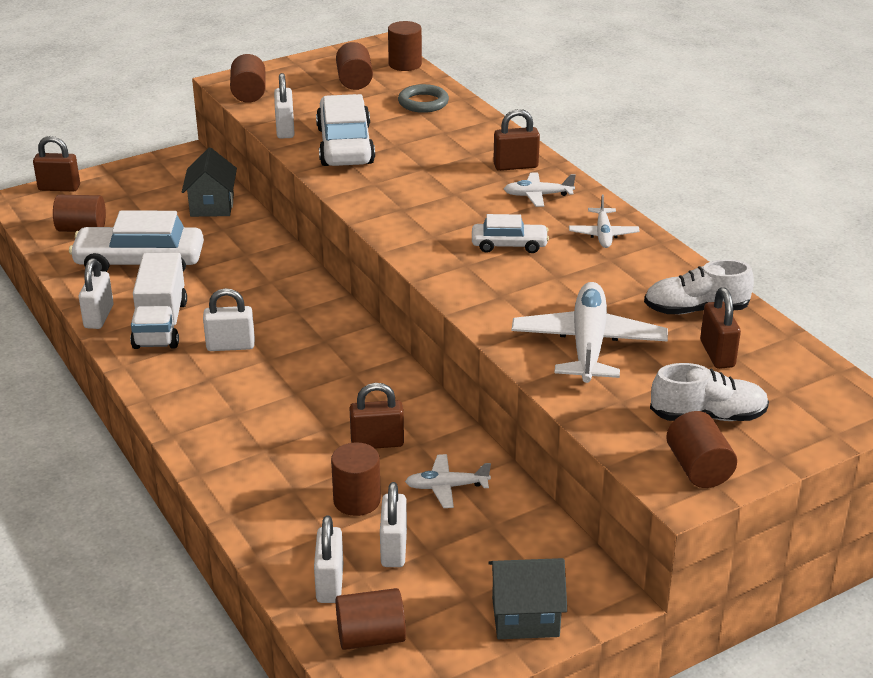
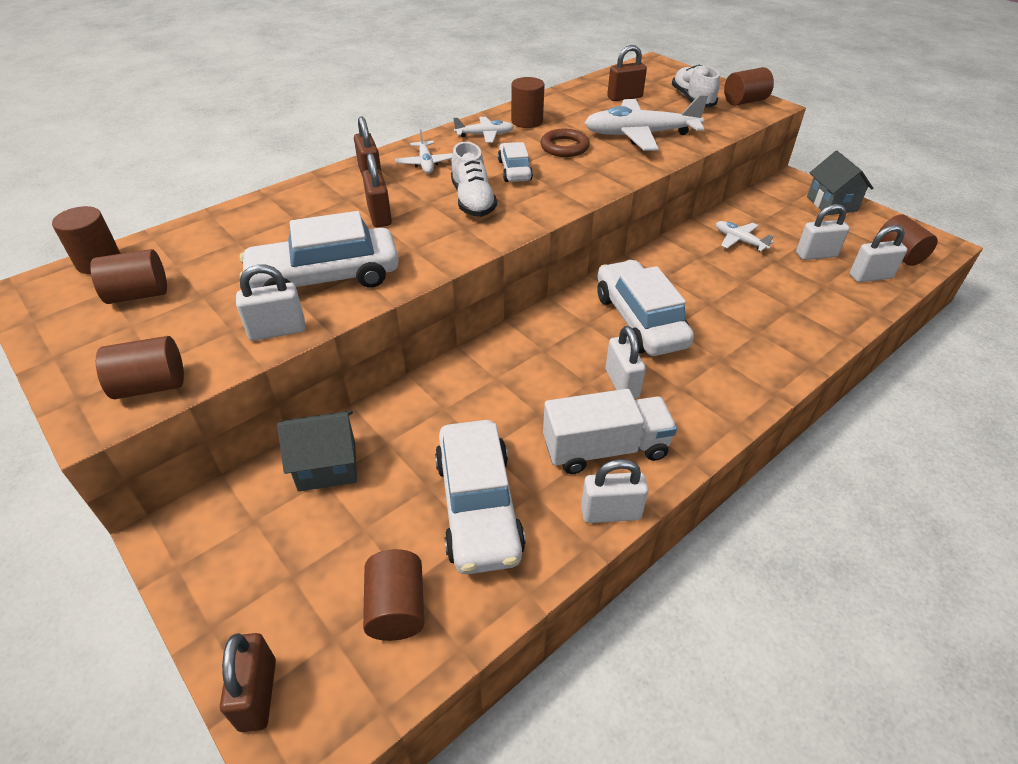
camera: 100 degrees left, 10 degrees up
brown cylinder [331,442,381,516] -> brown cylinder moved to [511,77,545,128]
brown padlock [349,383,404,449] -> brown padlock moved to [362,153,392,227]
grey ring [398,84,449,113] -> none
white plane [405,454,491,508] -> white plane turned 150 degrees clockwise [716,221,774,251]
white shoe [644,259,754,314] -> white shoe moved to [451,142,497,217]
none -> brown ring [541,129,590,157]
none -> white car [597,260,694,356]

